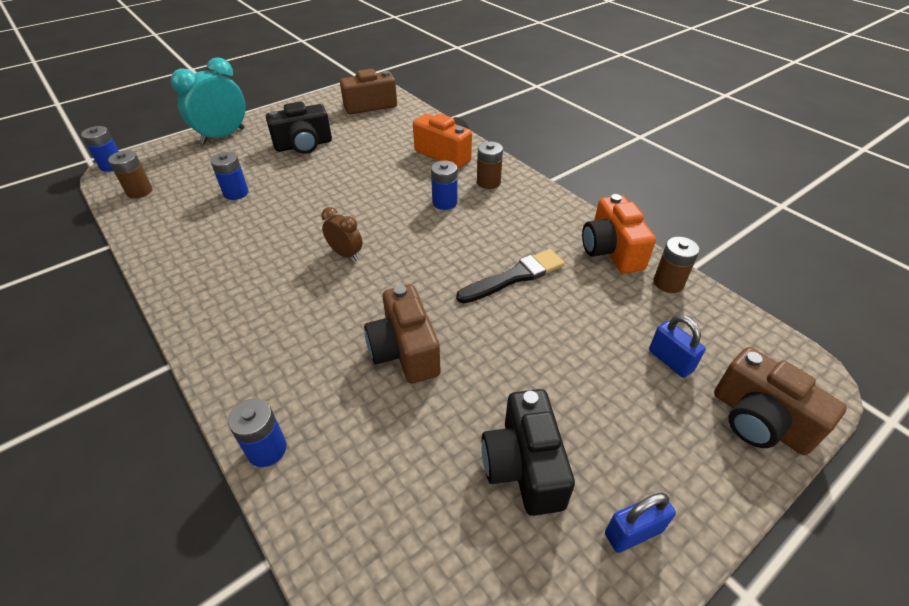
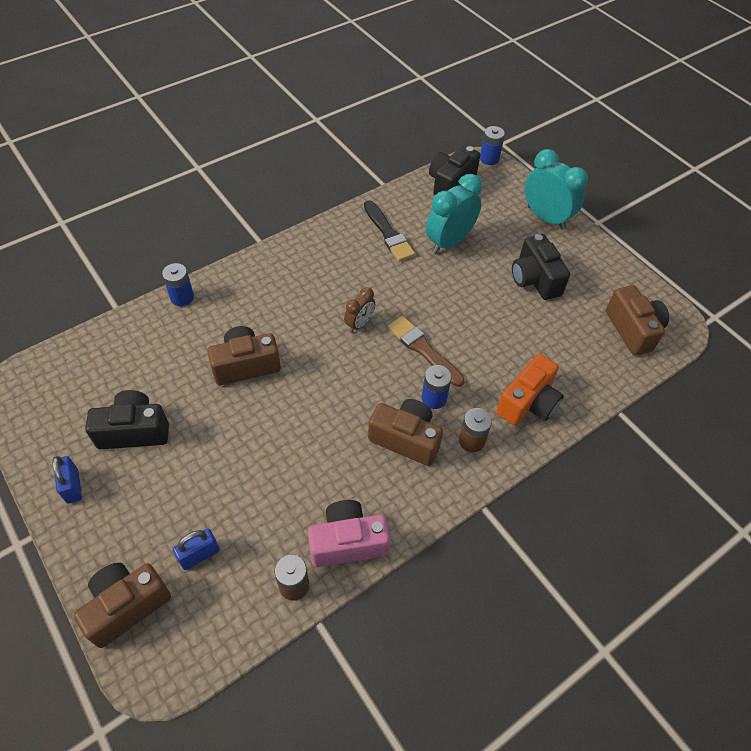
camera: 90 degrees right, 10 degrees up
brown battery [108,150,152,198] -> black camera [429,146,480,195]
blue battery [210,152,249,200] -> turquoise clock [426,174,482,254]
black brush [456,249,565,303] -> black brush moved to [364,200,415,261]
orange camera [582,194,656,273] -> pink camera [308,500,390,567]
none -> brown camera [368,399,443,466]
none -> brown brush [388,316,465,387]

